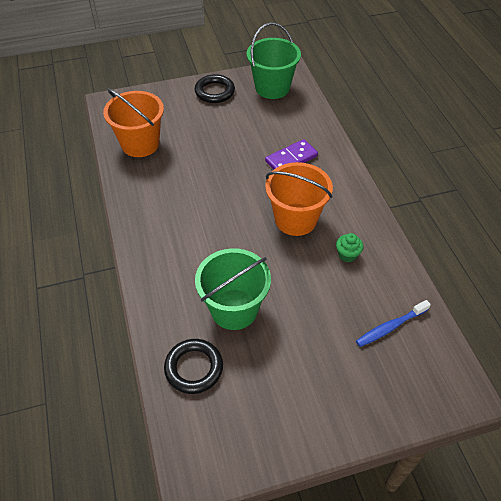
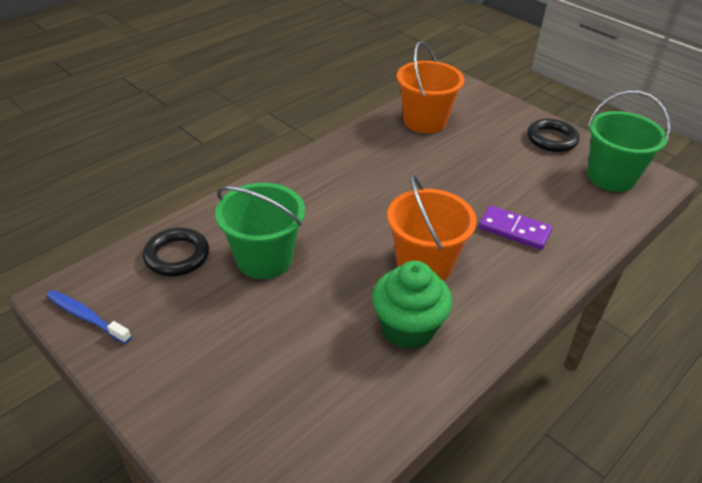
camera: 60 degrees right, 10 degrees down
green cupcake [336,233,364,262] -> green cupcake [372,261,452,350], size x2.05
blue toothbrush [356,300,431,347] -> blue toothbrush moved to [46,290,131,344]

